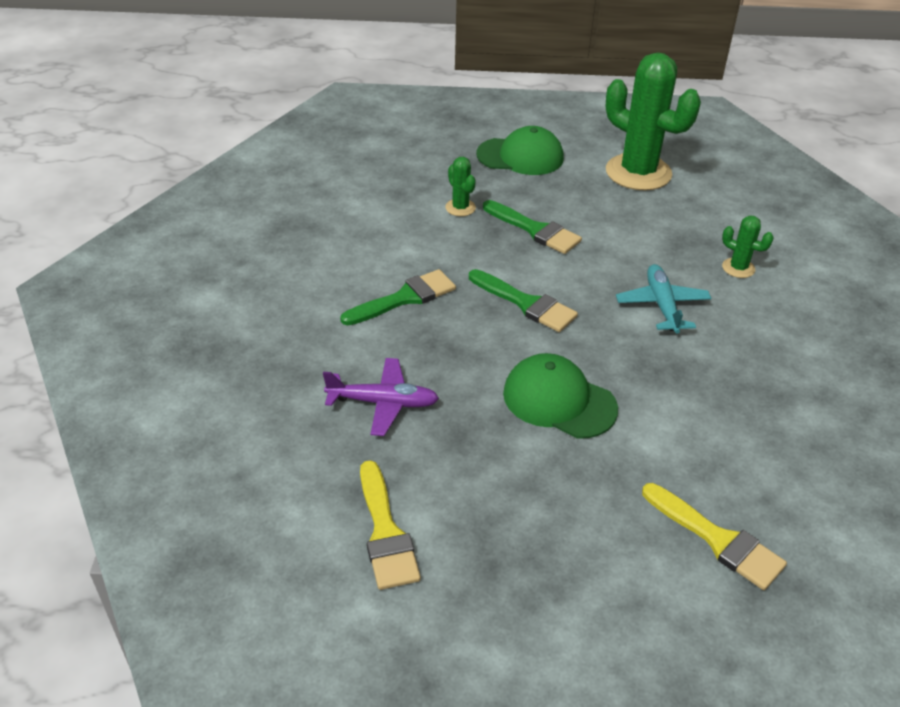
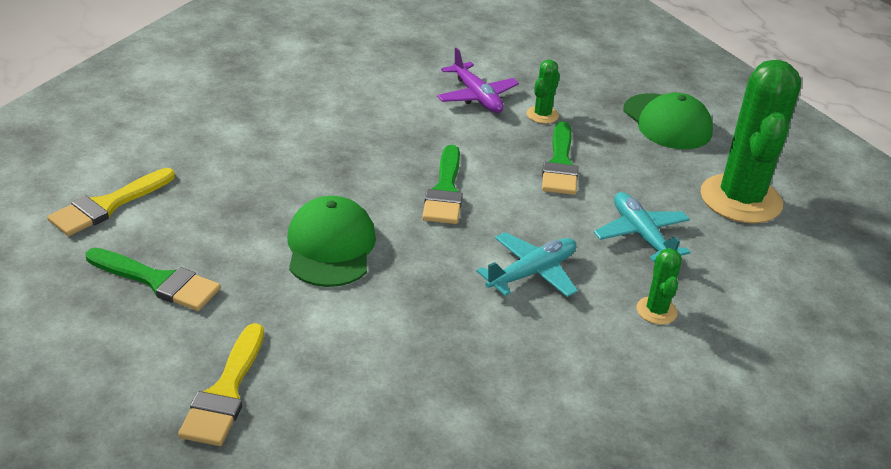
camera: 55 degrees right, 5 degrees down
purple plane [323,358,439,436] -> purple plane moved to [437,48,519,113]
green brush [340,269,456,325] -> green brush moved to [86,248,221,311]
none -> turquoise plane [594,192,690,262]

